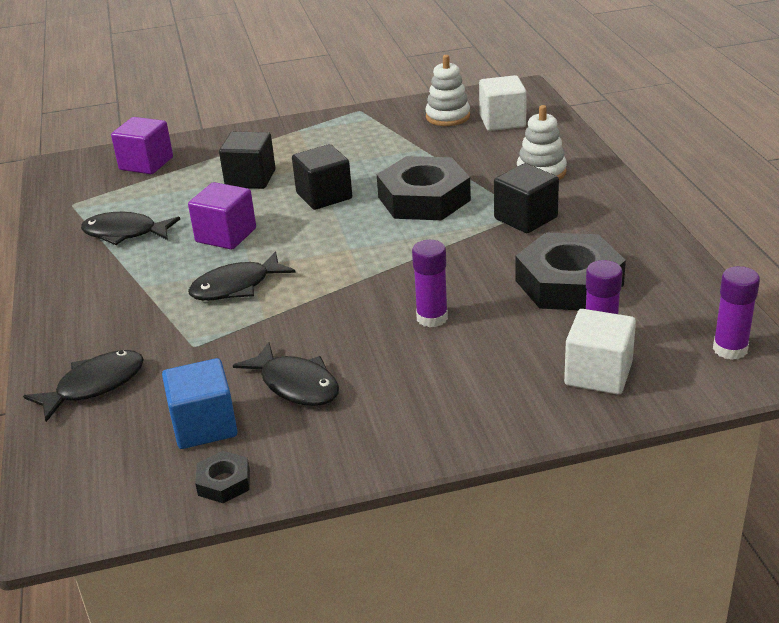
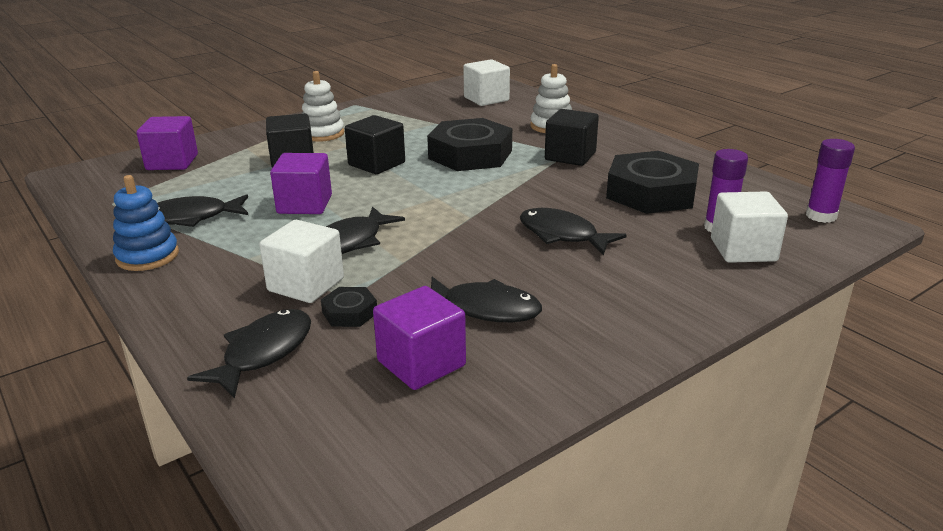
camera: 25 degrees left, 5 degrees down
blue cube [162,358,238,449] -> purple cube [373,286,466,390]
black nut [195,451,250,503] -> black nut moved to [321,287,377,327]
purple glue stick [412,240,448,327] -> black fish [520,208,627,255]
white stacking toy [425,55,470,126] -> white stacking toy moved to [302,71,344,142]
none -> blue stacking toy [113,175,179,271]
none -> white cube [259,220,344,303]

